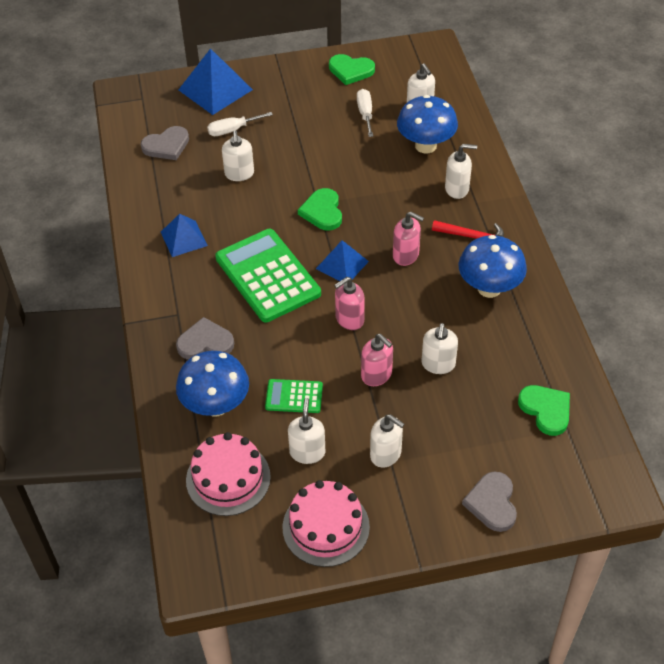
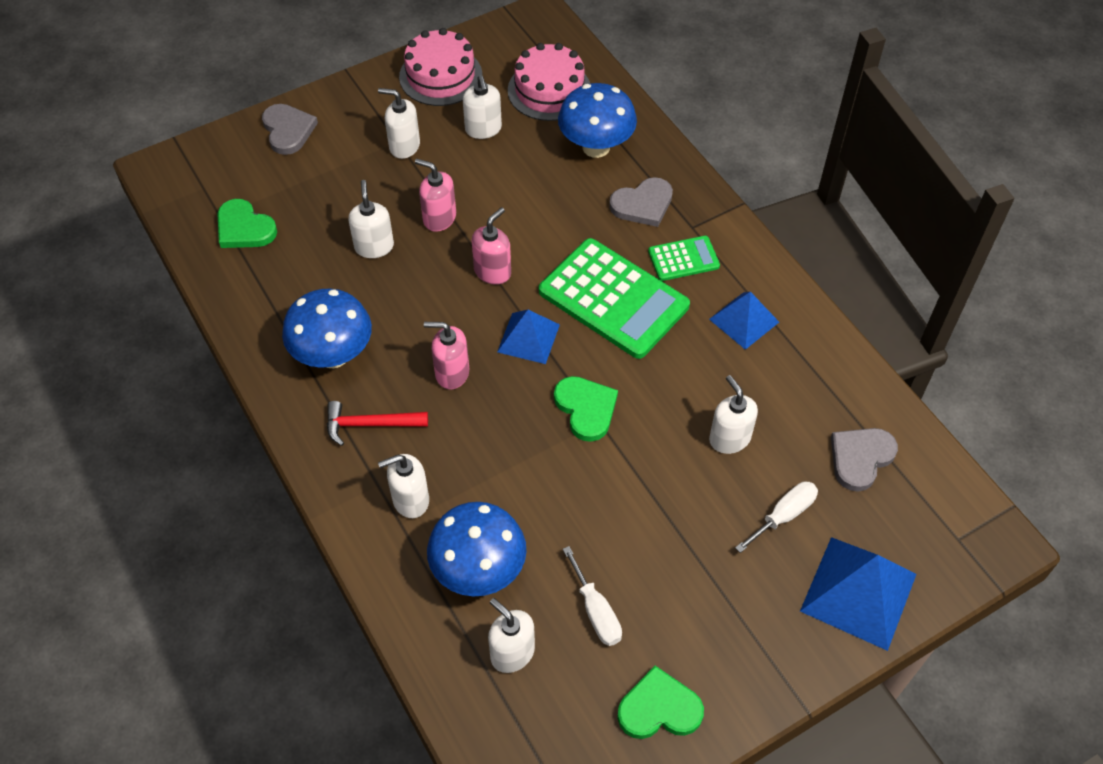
camera: 160 degrees right, 5 degrees up
green calculator [265,379,323,413] -> green calculator moved to [648,236,720,281]

